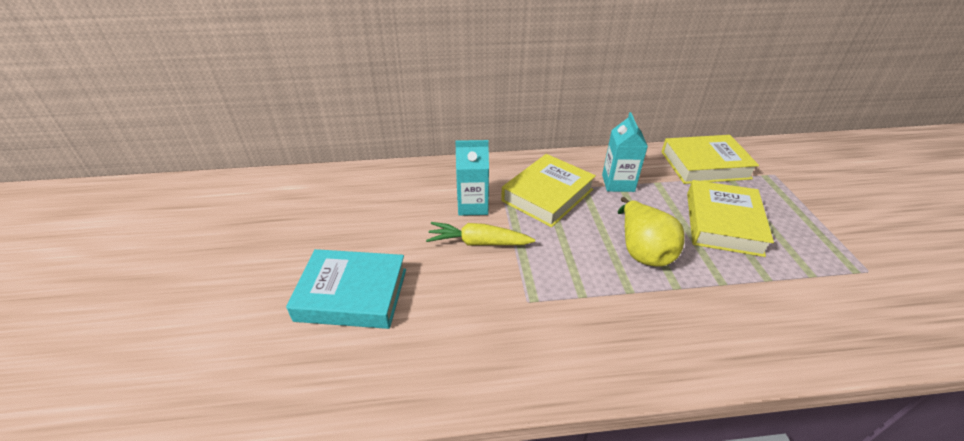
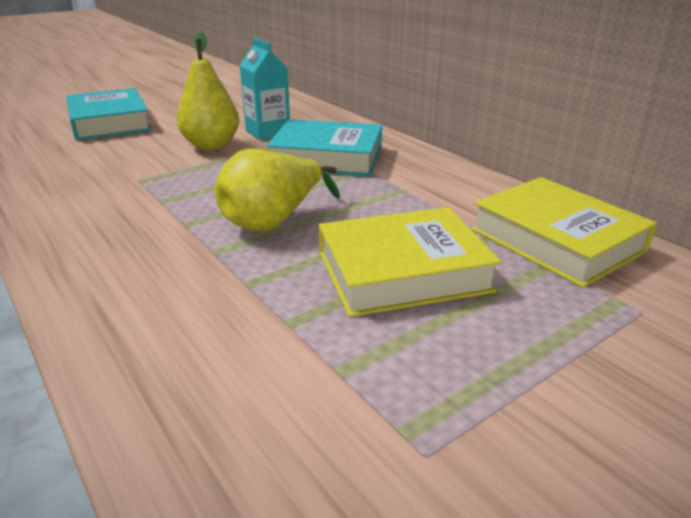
camera: 60 degrees right, 10 degrees down
yellow carrot [426,222,535,245] -> yellow pear [176,32,239,150]
yellow book [501,154,596,227] -> turquoise book [267,119,382,176]
turquoise carton [602,112,648,192] -> none

